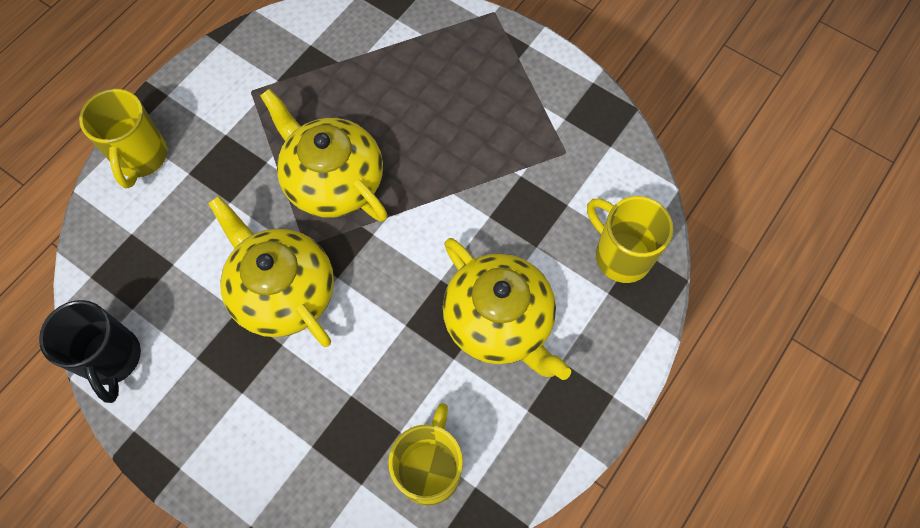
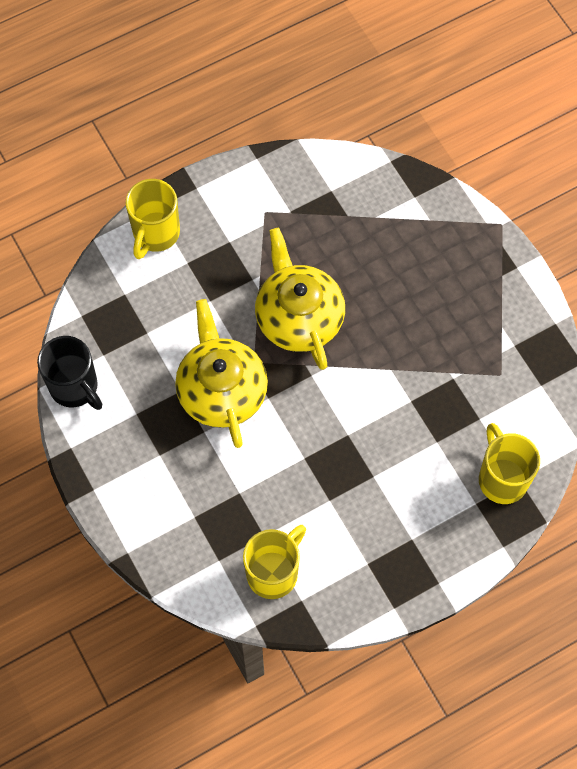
camera: 25 degrees right, 0 degrees up
black mug [39,300,141,403] -> black mug turned 45 degrees counterclockwise [37,336,102,410]
yellow teapot [443,238,571,380] -> none

